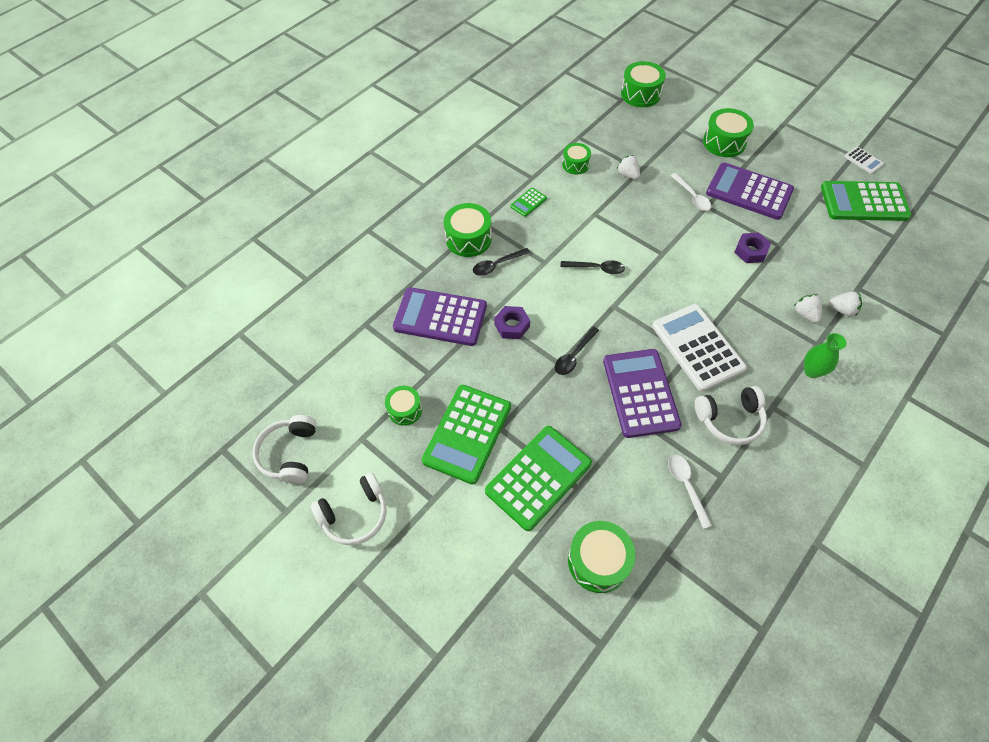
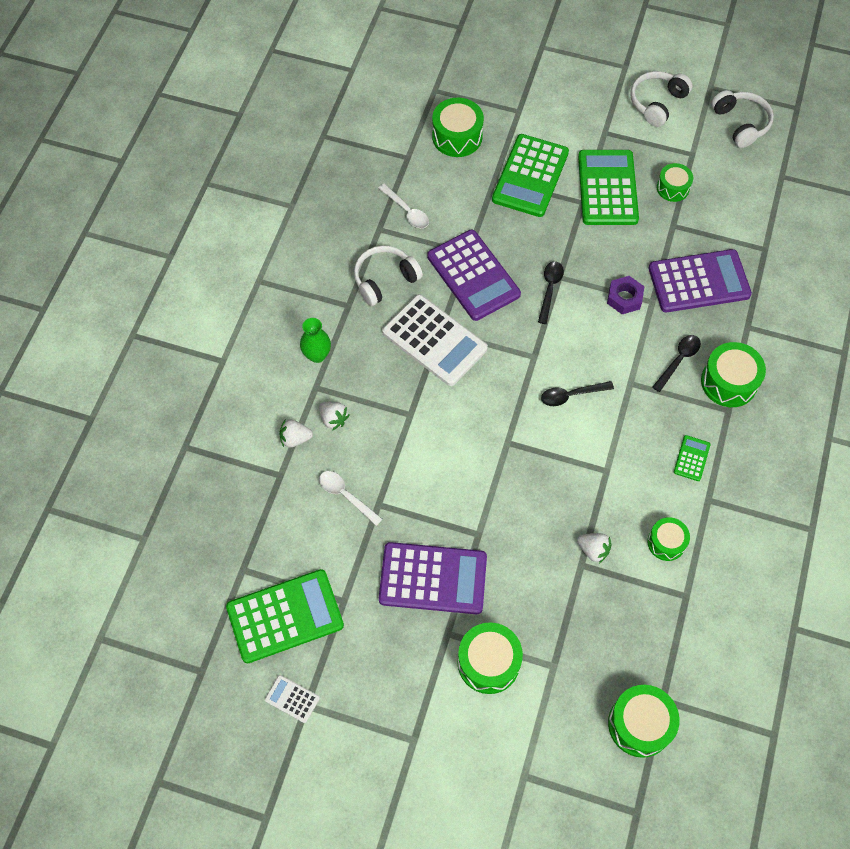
camera: 155 degrees right, 5 degrees up
white spoon [670,173,711,211] -> white spoon moved to [319,471,382,526]
purple nut [734,233,771,263] -> none

